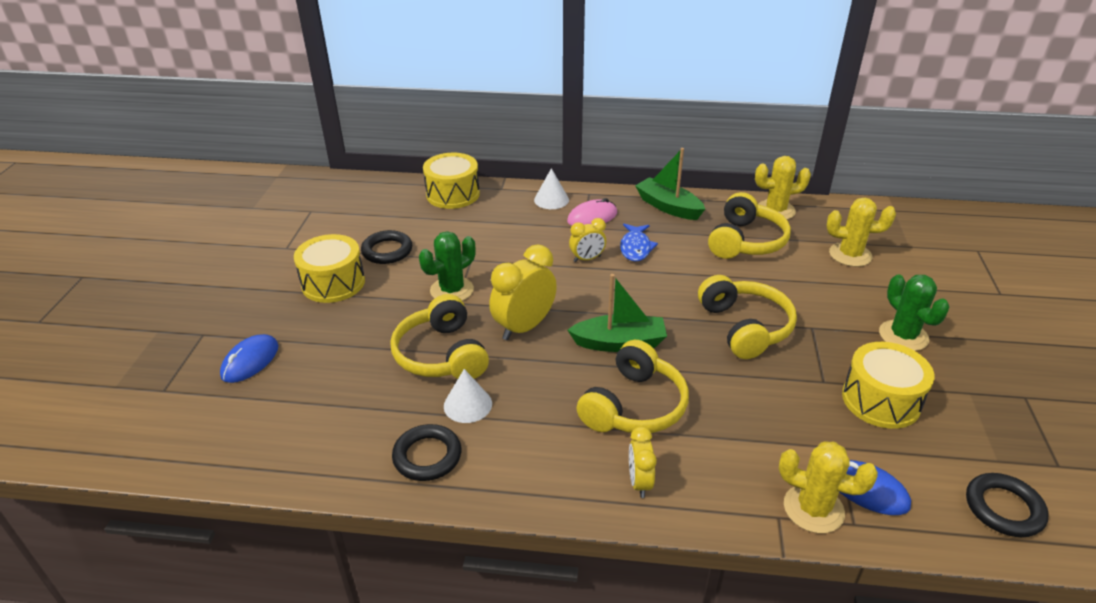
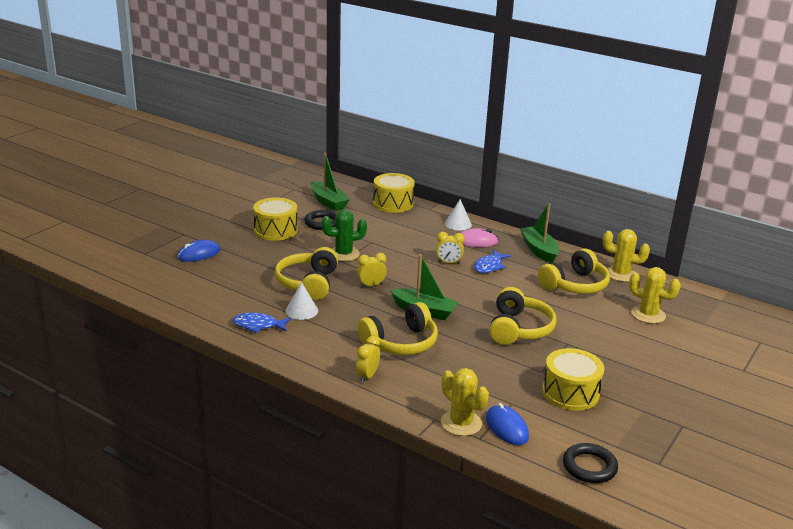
camera: 25 degrees right, 10 degrees down
black ring [392,424,462,481] -> blue fish [232,312,291,333]
yellow clock [489,244,557,340] -> yellow clock [357,253,387,287], size x0.57
green cactus [879,274,950,351] -> none
none -> green boat [311,153,350,211]

